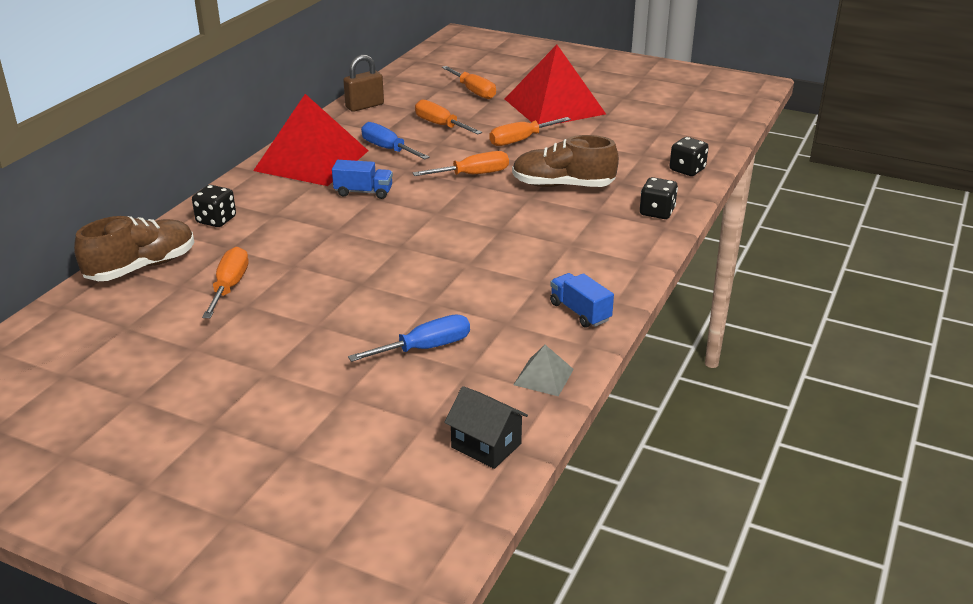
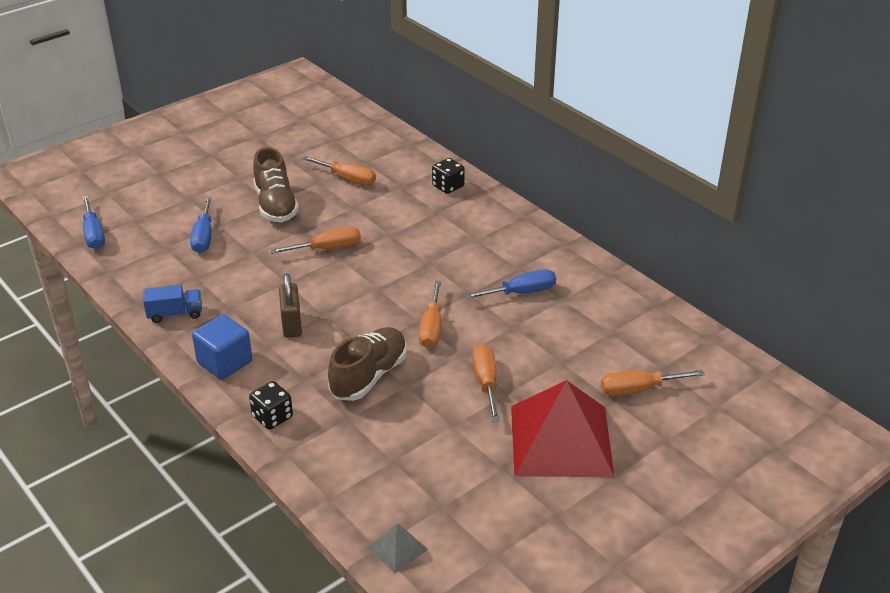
camera: 115 degrees right, 5 degrees up
brown shoe [74,216,194,281] -> brown shoe moved to [253,147,299,222]
red pyramid [253,94,368,186] -> none
blue truck [332,160,393,199] -> none
brown padlock [343,55,384,112] -> brown padlock moved to [279,273,302,338]
orange screwdriver [415,99,482,134] -> orange screwdriver moved to [270,227,361,254]
black house [444,386,528,469] -> blue screwdriver [82,196,105,249]
grey pyramid [513,345,574,396] -> grey pyramid moved to [367,524,428,573]
black dice [670,137,709,176] -> none
none -> blue cube [192,314,252,380]

